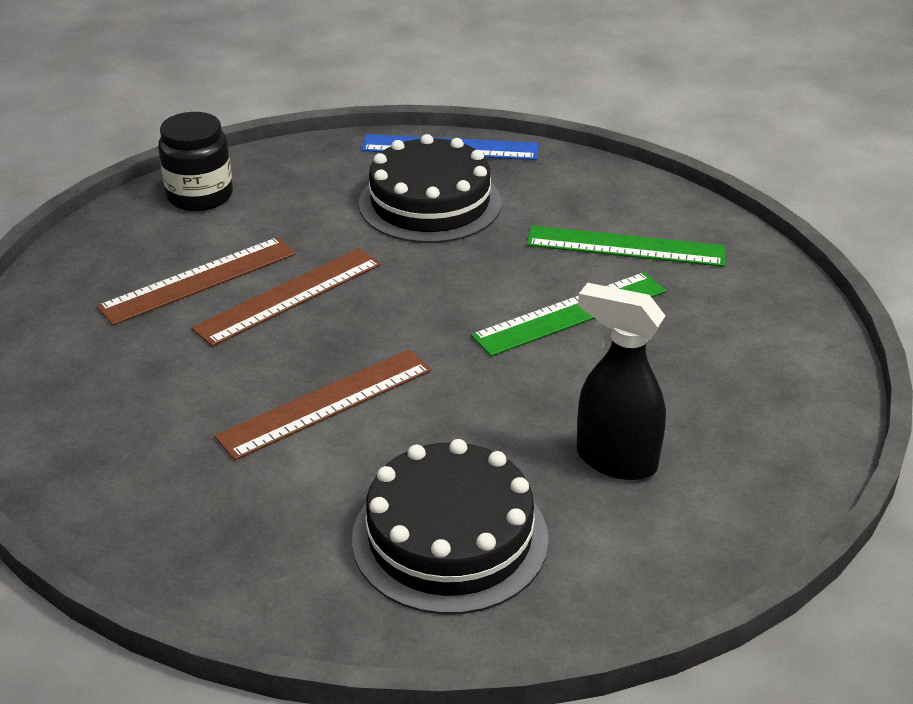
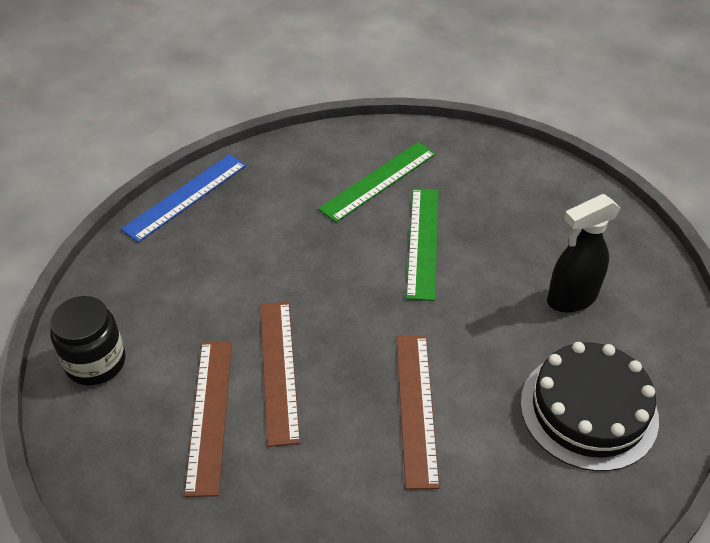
camera: 55 degrees left, 10 degrees up
black cake [359,134,501,243] -> none

